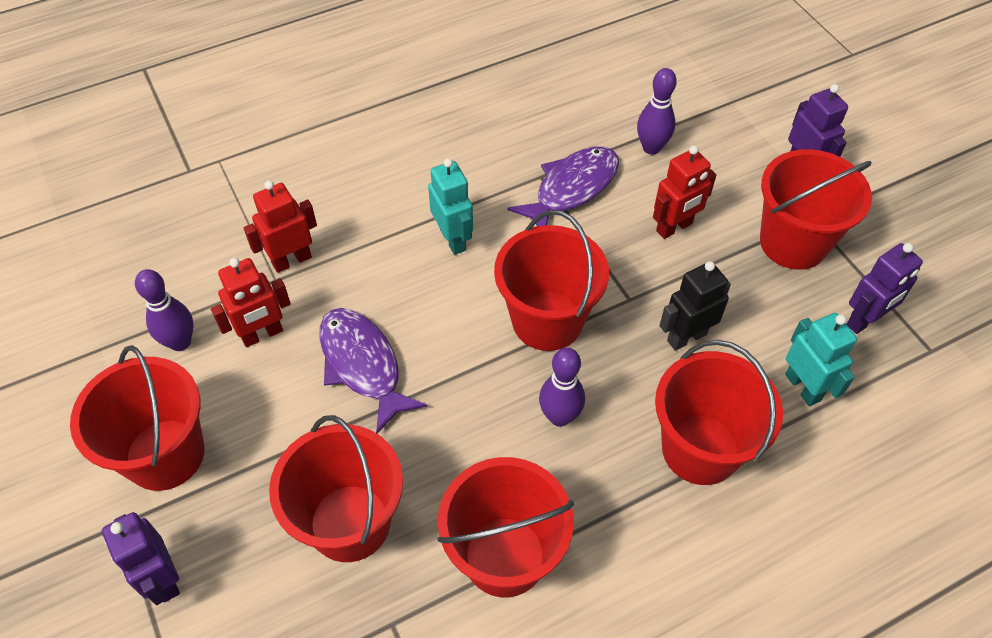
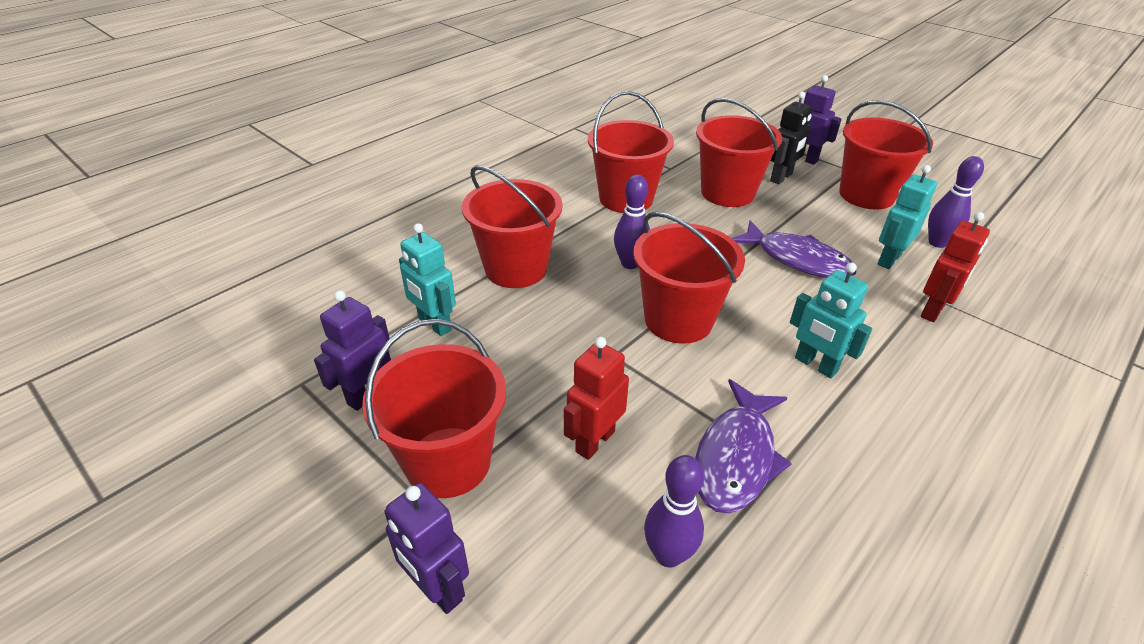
camera: 160 degrees right, 15 degrees down
red robot [211,258,291,347] -> turquoise robot [878,165,937,269]
black robot [659,261,731,351] -> black robot moved to [770,91,813,184]

